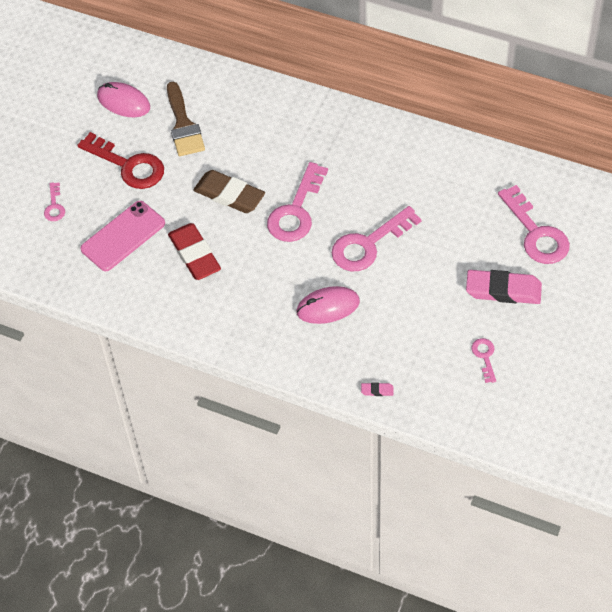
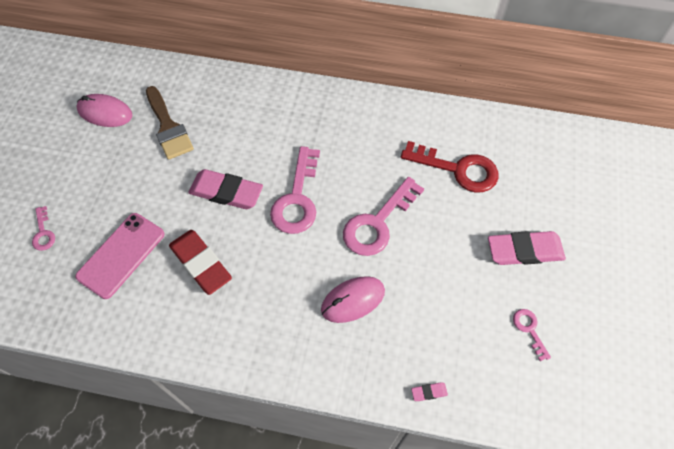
camera: 15 degrees left, 5 degrees up
red key [77,132,164,189] -> red key moved to [401,141,498,193]
brown eraser [193,170,265,213] -> pink eraser [188,169,263,209]
pink key [498,185,570,264] -> none

